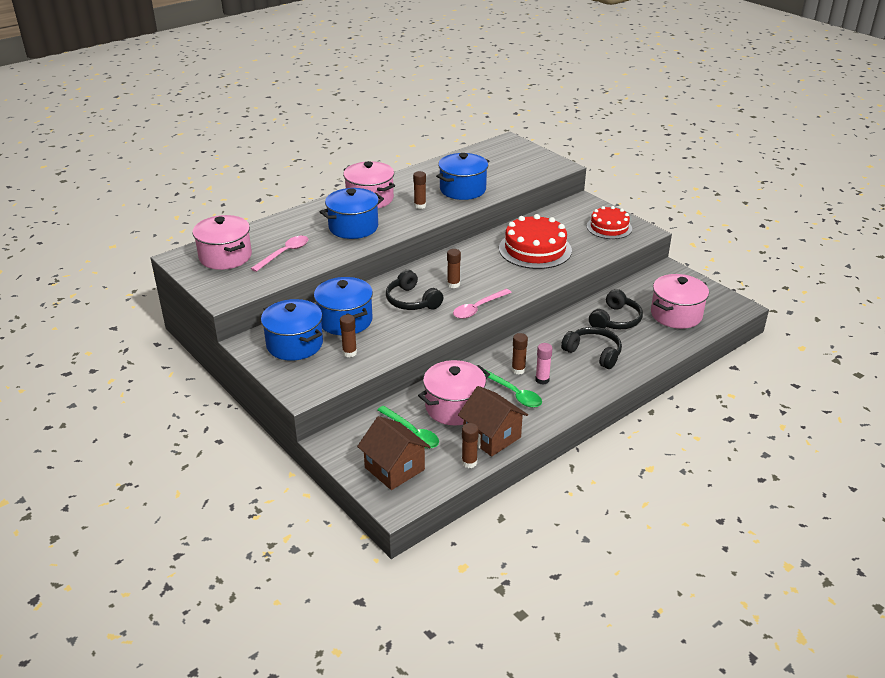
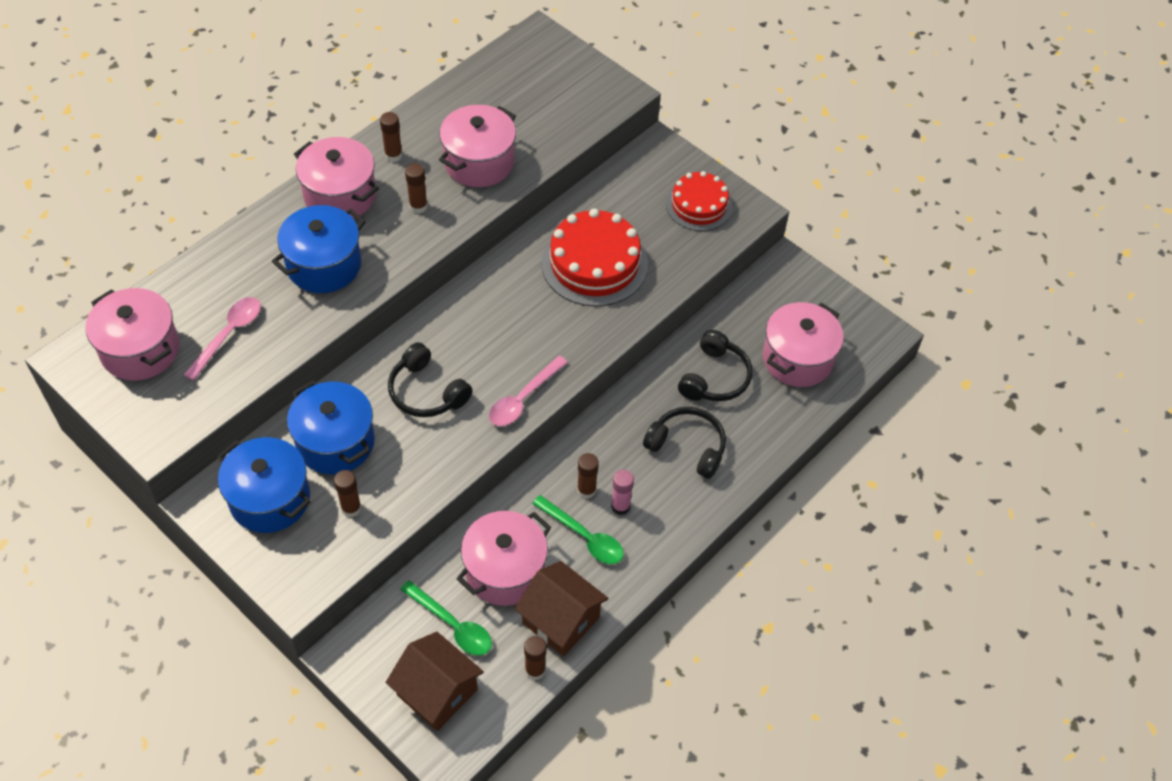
camera: 10 degrees left, 20 degrees up
blue pot [436,153,489,200] -> pink pot [439,105,516,187]
brown glue stick [447,249,461,288] -> brown glue stick moved to [380,112,403,162]

